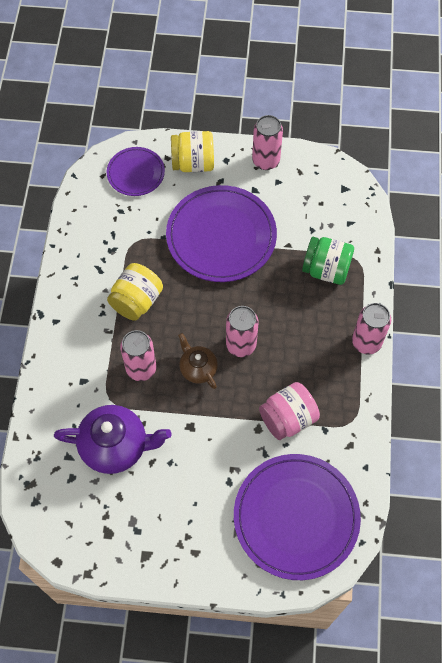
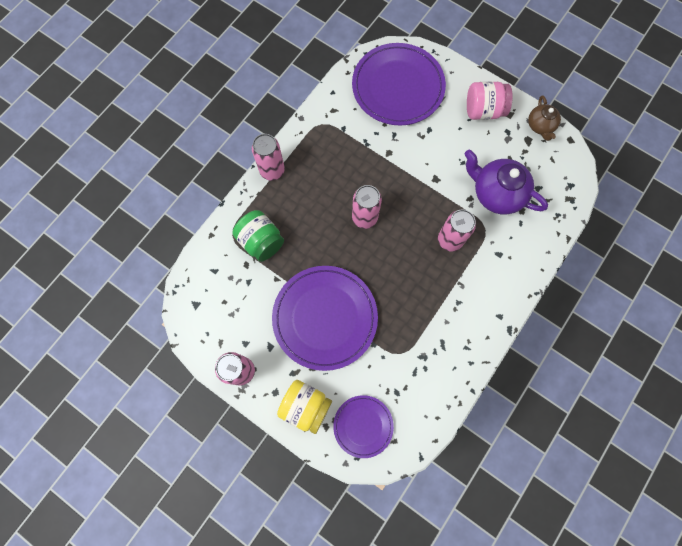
camera: 150 degrees left, 10 degrees up
yellow jar [107,263,163,321] -> none
brown teapot [178,333,218,389] -> brown teapot moved to [528,95,561,141]
pink jar [259,382,320,440] -> pink jar moved to [467,82,513,120]

